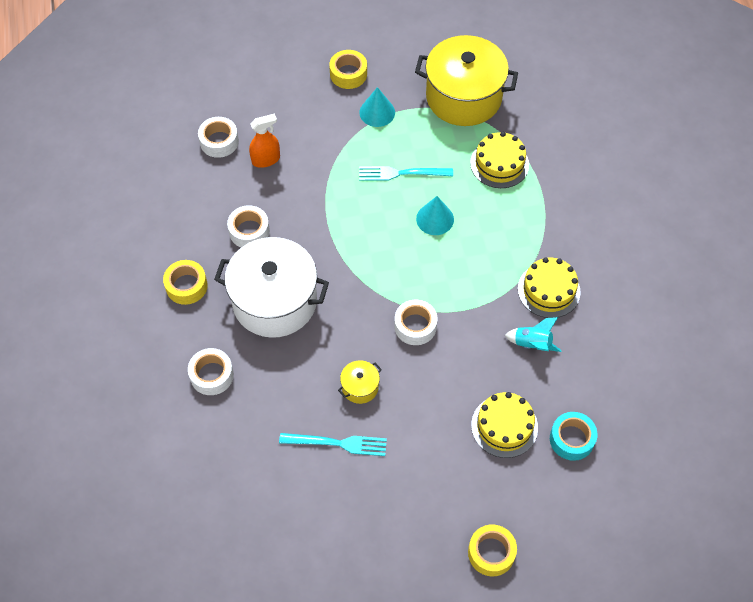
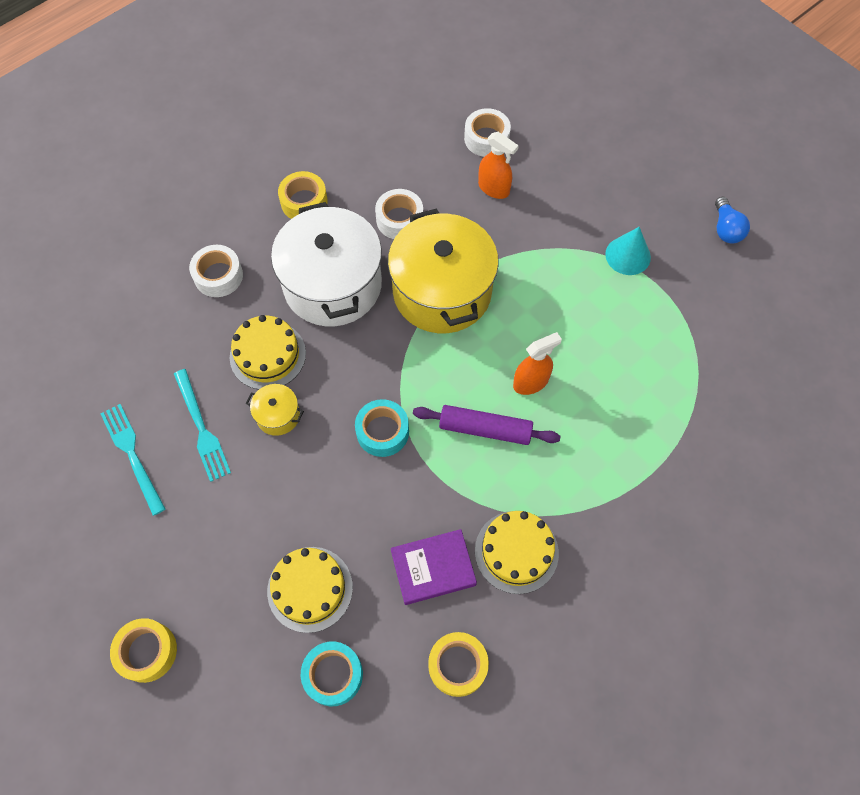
camera: 60 degrees right, 5 degrees up
yellow tape [329,50,367,89] -> yellow tape moved to [428,632,489,697]
turquoise fork [359,166,453,181] -> turquoise fork moved to [100,404,166,516]
white tape [394,300,437,345] -> turquoise tape [355,399,409,457]
yellow pot [415,35,518,126] -> yellow pot moved to [388,208,499,333]
turquoise cone [416,196,454,235] -> orange spray bottle [513,332,562,395]
yellow cake [470,132,529,188] -> yellow cake moved to [230,315,306,390]
turquoise rocket [505,317,562,352] -> purple book [391,529,477,605]
none -> purple rolling pin [413,405,561,445]
none -> blue light bulb [715,197,750,244]

